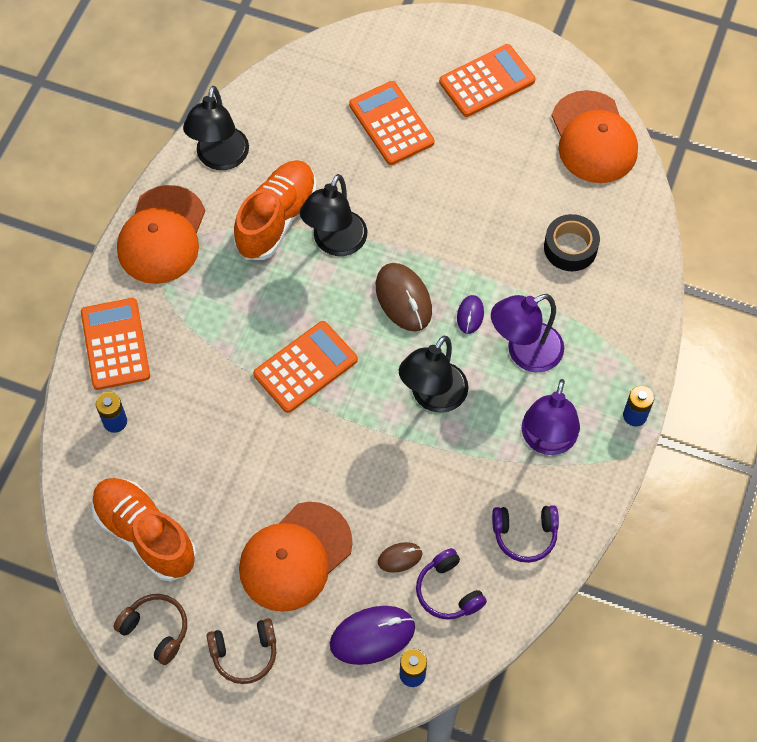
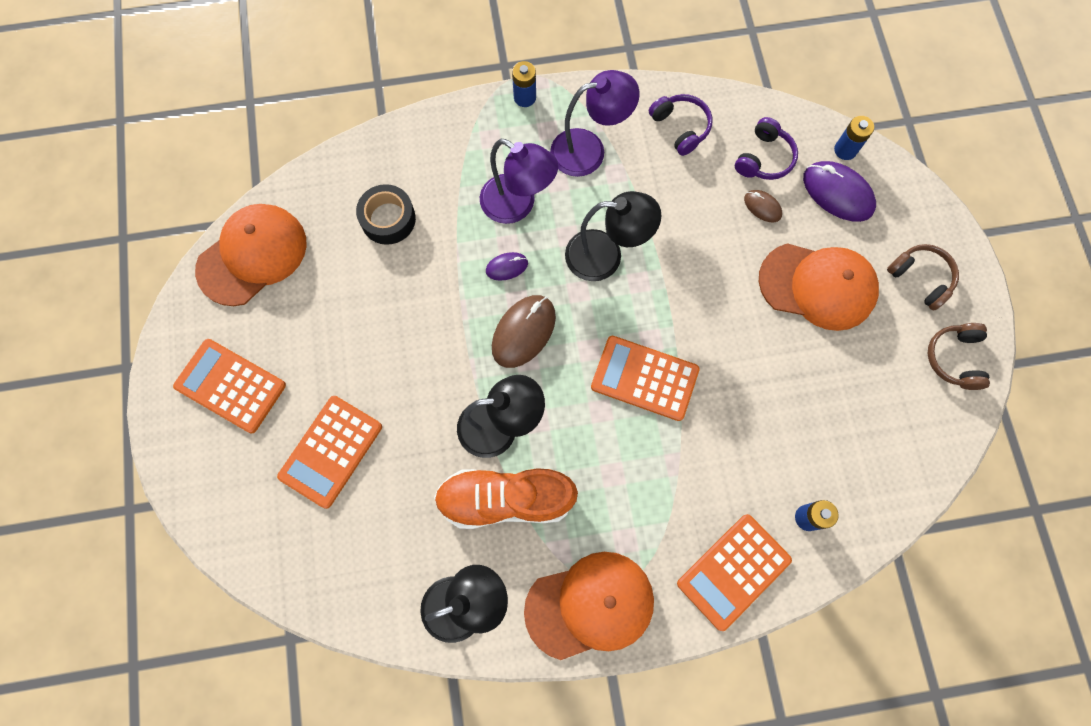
camera: 120 degrees left, 10 degrees up
orange shoe [91,478,197,581] -> none

